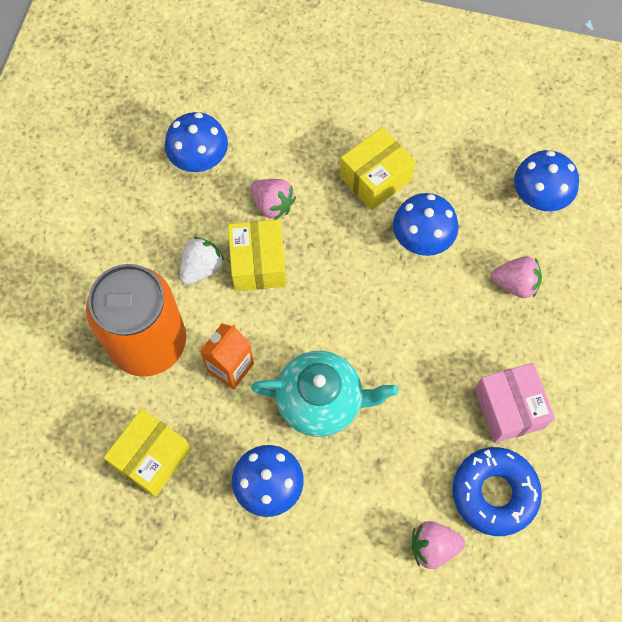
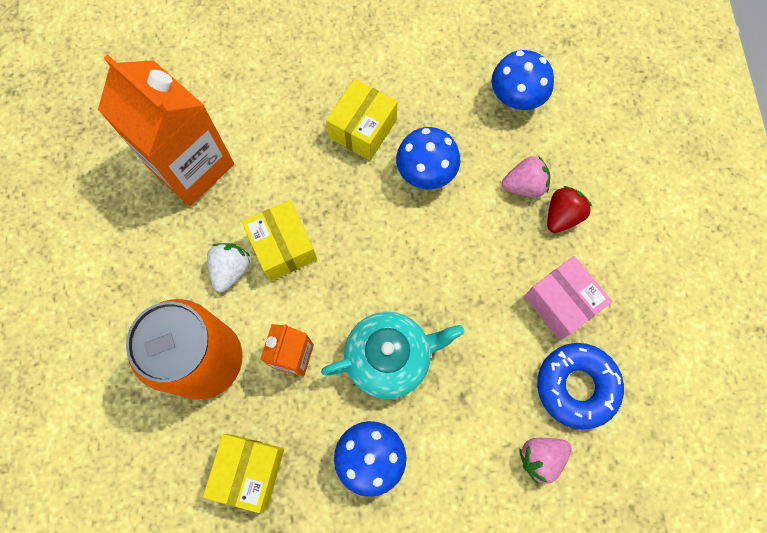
camera: 20 degrees left, 5 degrees up
blue mushroom [165,112,228,172] -> orange carton [98,54,234,206]
pink strawberry [251,179,296,220] -> none
none -> red strawberry [547,186,592,233]

